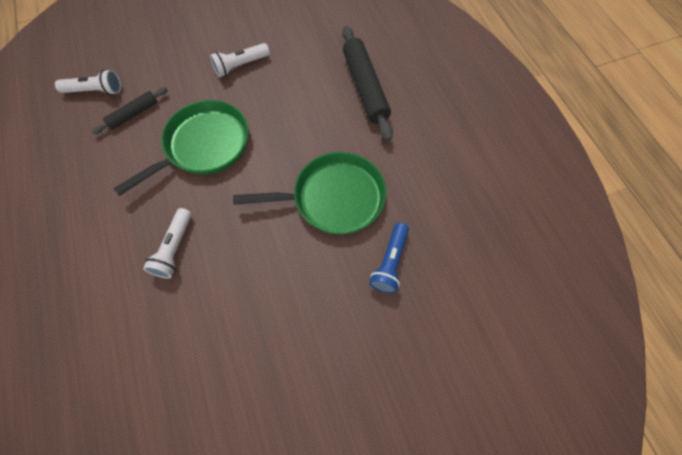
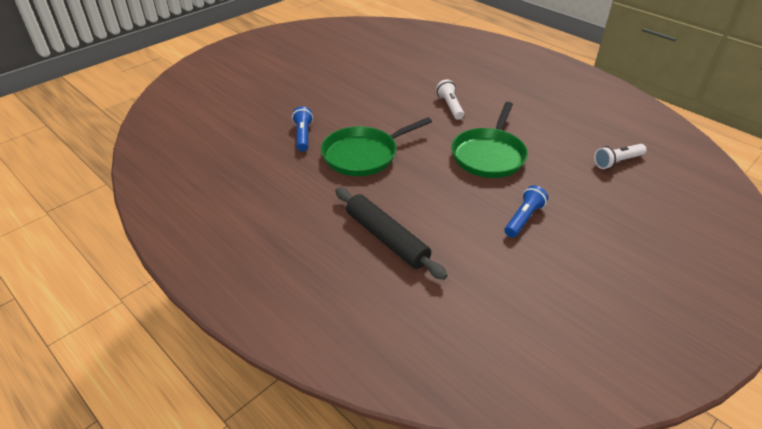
camera: 155 degrees right, 25 degrees down
black rolling pin [92,87,167,134] -> none
white flashlight [210,43,270,77] -> blue flashlight [505,185,548,238]

